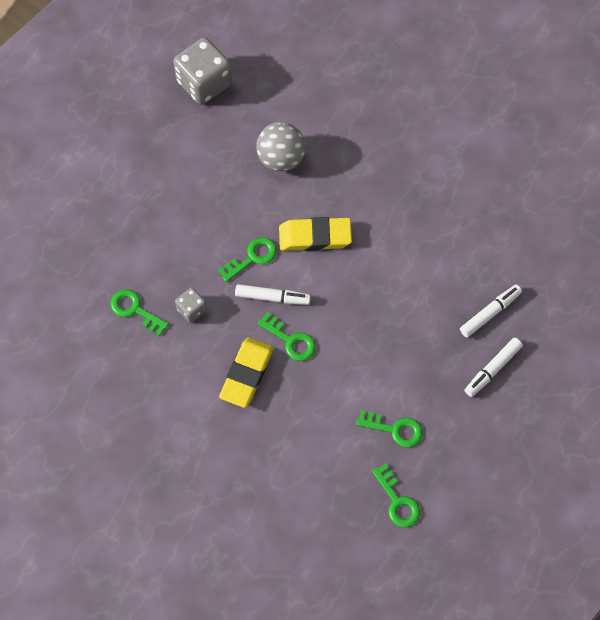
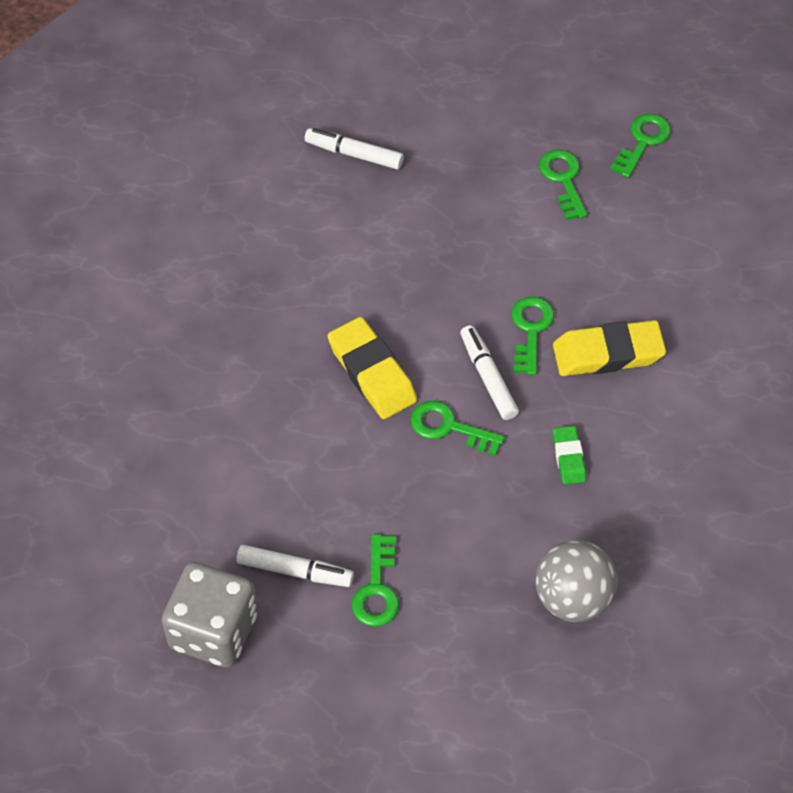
camera: 120 degrees left, 10 degrees down
green key [111,289,169,336] -> green key moved to [352,534,399,627]
grey dice [175,288,207,323] -> green eraser [553,426,586,484]
grey ball [256,122,306,172] -> grey ball moved to [535,540,618,622]
white marker [465,338,523,397] -> white marker moved to [236,545,354,587]

